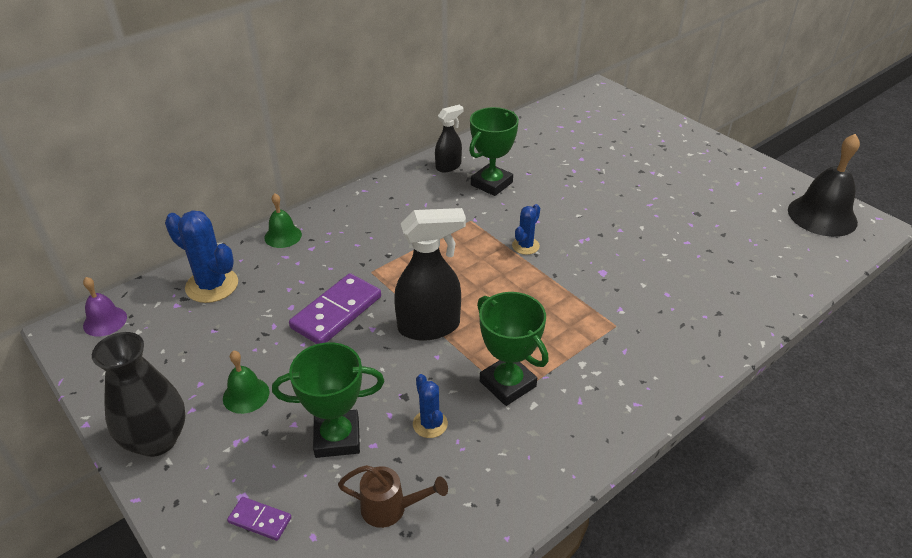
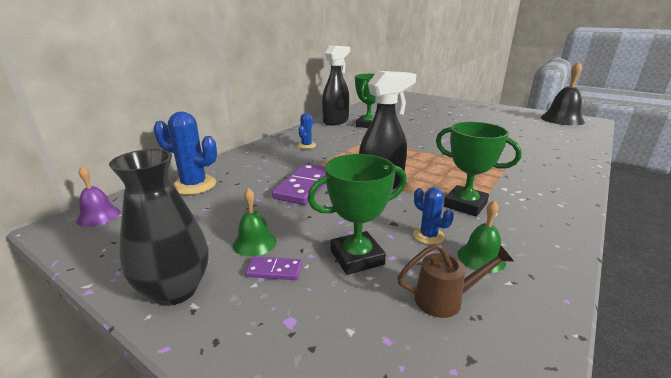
camera: 15 degrees left, 15 degrees down
purple domino [227,497,291,541] -> purple domino moved to [245,256,302,280]
green bell [264,193,302,248] -> green bell moved to [458,200,506,273]
black spray bottle [435,105,463,172] -> black spray bottle [322,45,350,126], size x1.71
blue cactus [512,204,540,255] -> blue cactus moved to [297,113,316,149]

